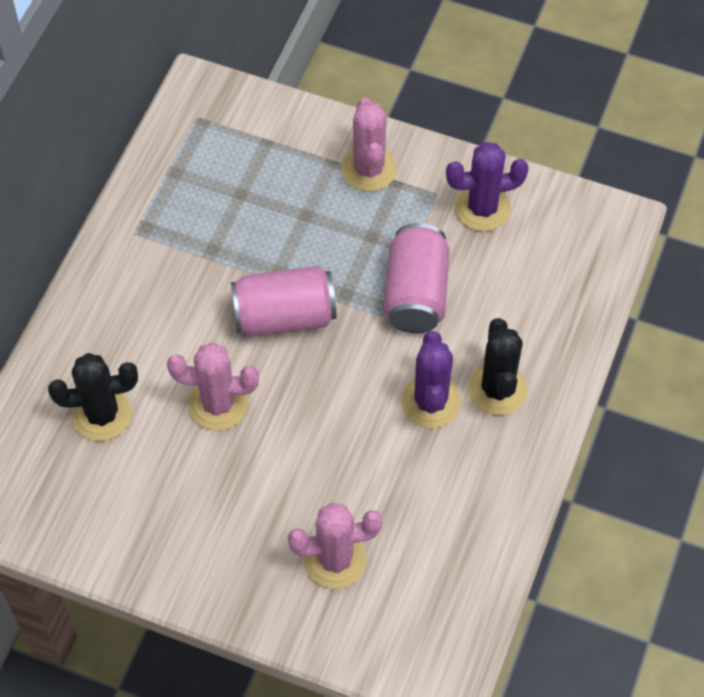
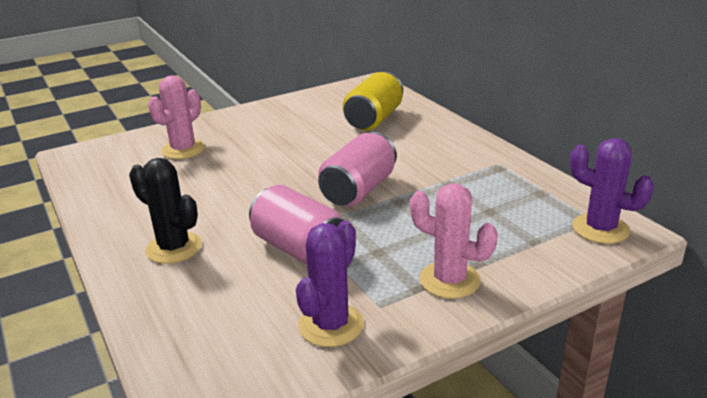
camera: 130 degrees right, 30 degrees down
black cactus [48,353,138,441] -> yellow can [343,72,403,130]
pink cactus [167,342,259,431] -> none
purple cactus [401,331,461,428] -> purple cactus moved to [570,138,654,244]

